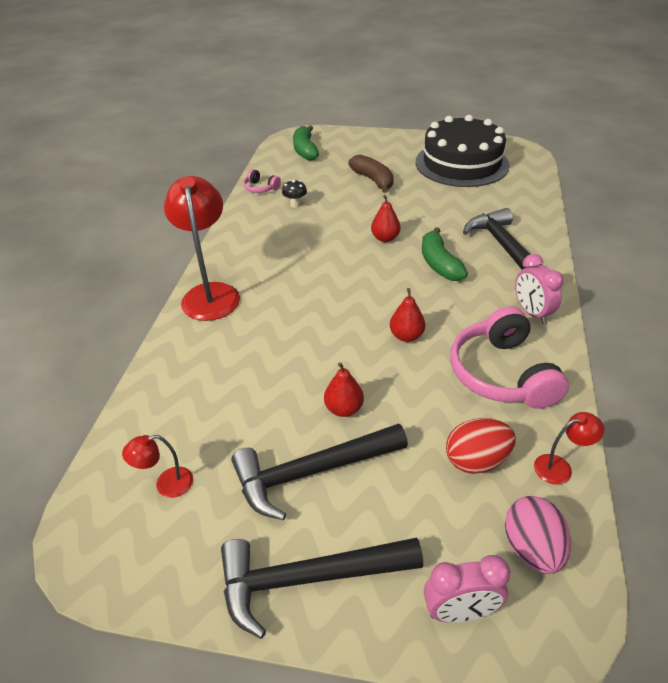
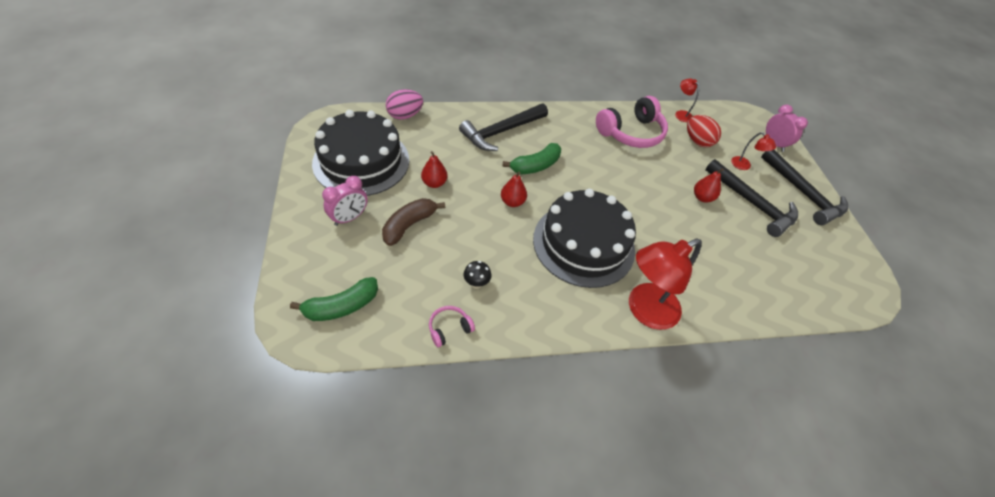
camera: 115 degrees left, 10 degrees up
red lamp [122,435,193,498] -> red lamp moved to [731,132,776,170]
pink headphones [243,169,281,193] -> pink headphones turned 135 degrees counterclockwise [429,306,475,347]
red pear [390,288,425,342] -> red pear moved to [421,151,448,188]
pink egg [505,496,571,574] -> pink egg moved to [386,89,423,120]
pink clock [515,254,564,324] -> pink clock moved to [322,176,368,226]
none -> black cake [533,189,636,288]

